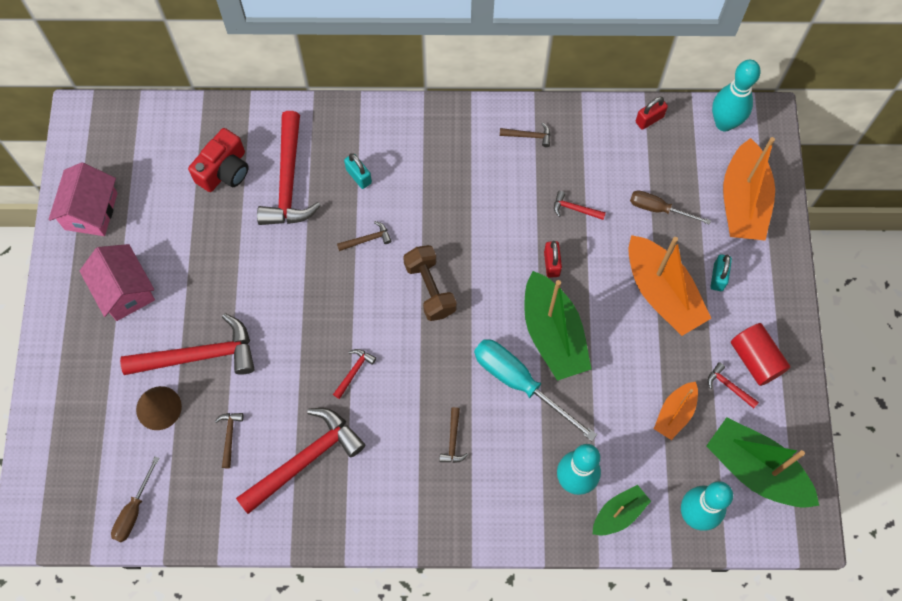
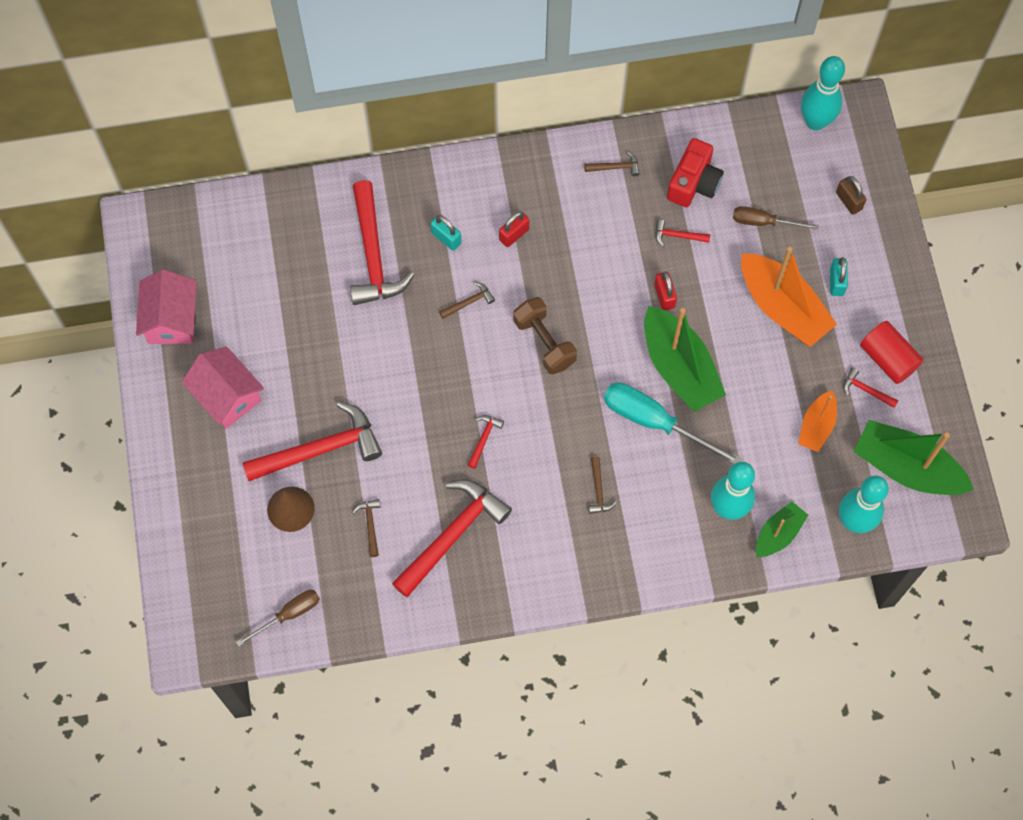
camera: 10 degrees left, 0 degrees up
brown screwdriver [111,456,160,543] -> brown screwdriver turned 135 degrees counterclockwise [236,590,320,646]
red camera [188,128,249,192] -> red camera moved to [667,138,724,207]
red padlock [636,97,668,130] -> red padlock moved to [499,212,529,247]
orange boat [723,137,775,240] -> brown padlock [836,176,866,215]

